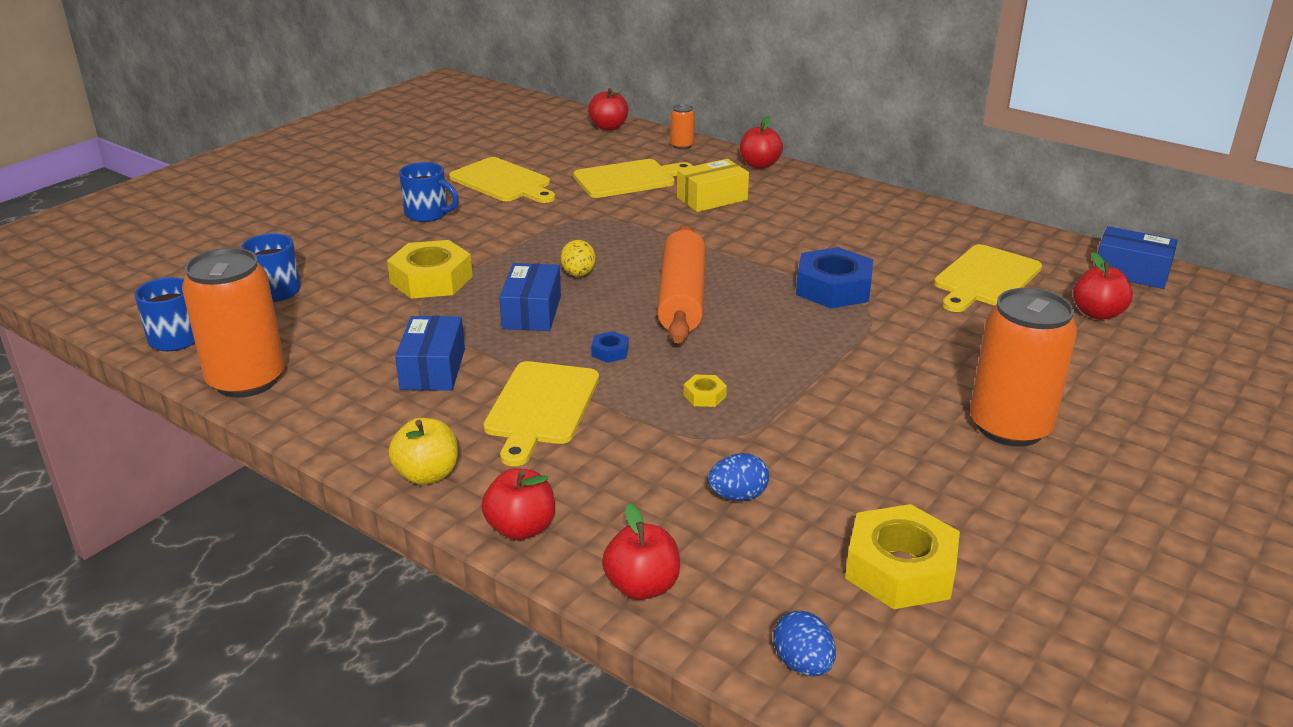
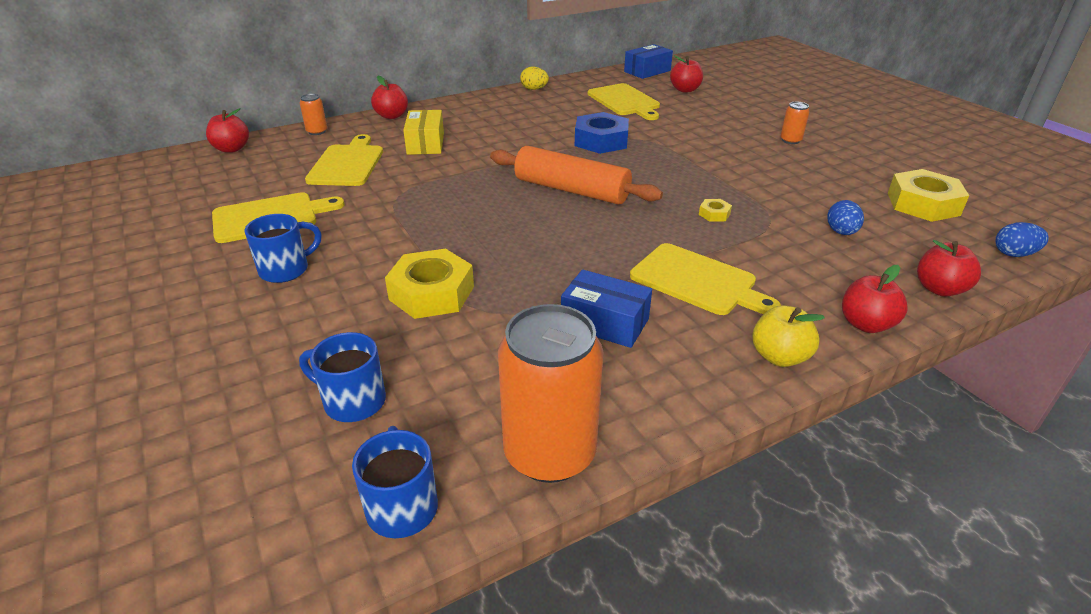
camera: 65 degrees left, 5 degrees up
blue box [499,263,561,331] -> none
yellow egg [561,240,596,277] -> yellow egg moved to [520,67,549,90]
blue nut [591,331,629,363] -> none
orange can [970,288,1077,447] -> orange can [781,102,810,144], size x0.44

